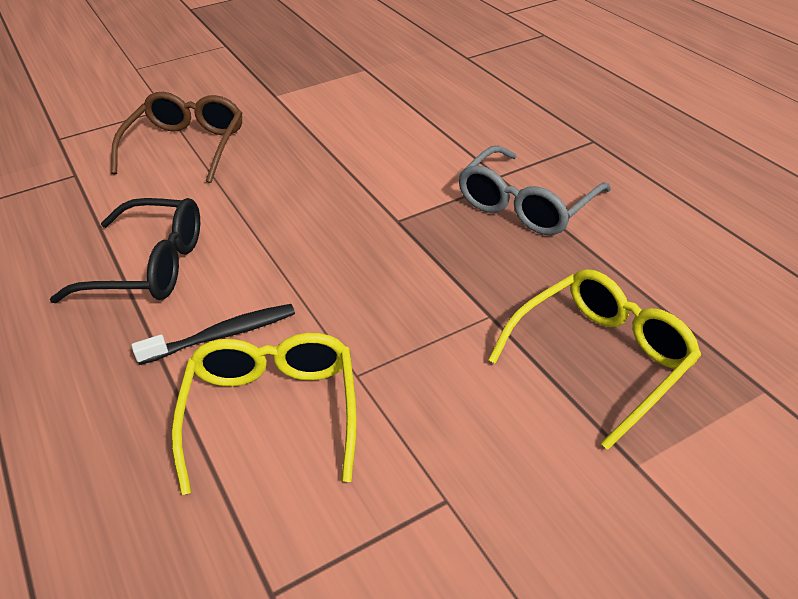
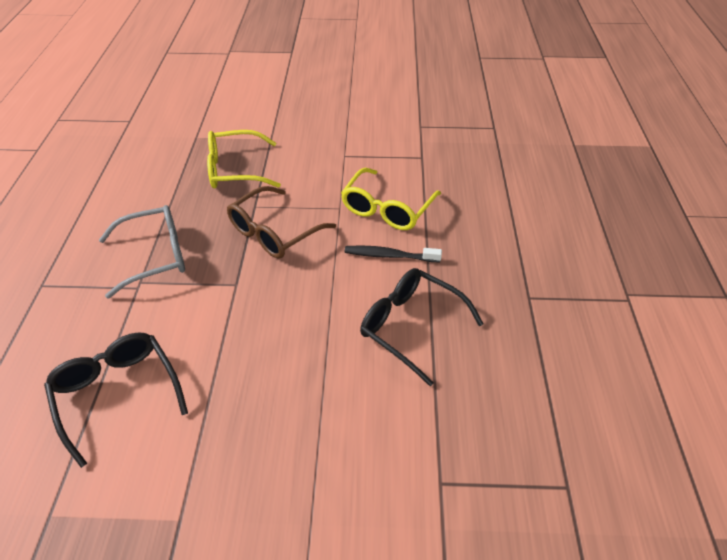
camera: 150 degrees left, 5 degrees up
brown glasses [111,92,242,183] -> brown glasses moved to [227,186,336,259]
none -> black glasses [44,332,188,468]

